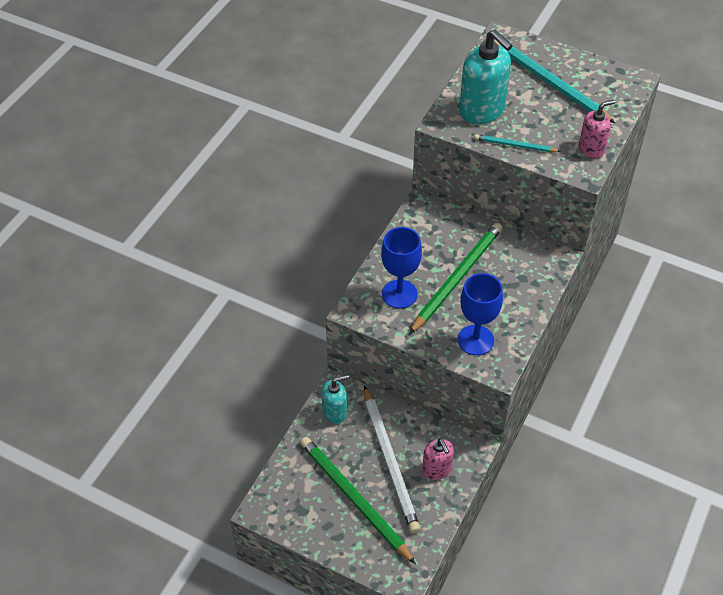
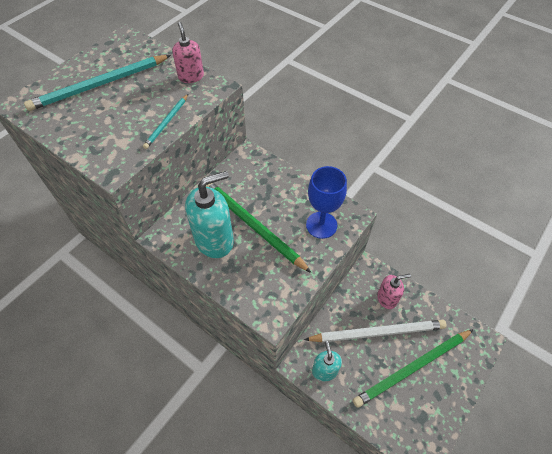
camera: 80 degrees left, 5 degrees up
blue goblet [381,227,422,309] -> none
turquoise soap dispenser [459,30,513,124] -> turquoise soap dispenser moved to [185,171,234,258]

